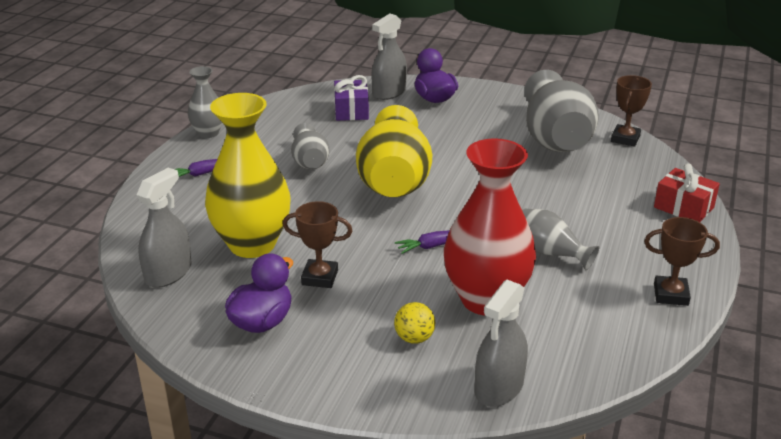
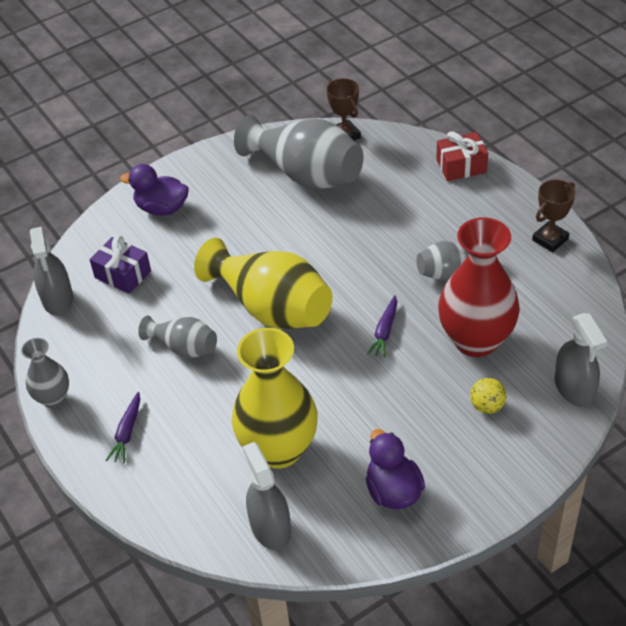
camera: 50 degrees left, 15 degrees up
brown trophy [283,201,352,288] -> none
grey spray bottle [371,13,407,100] -> grey spray bottle moved to [30,227,73,315]

